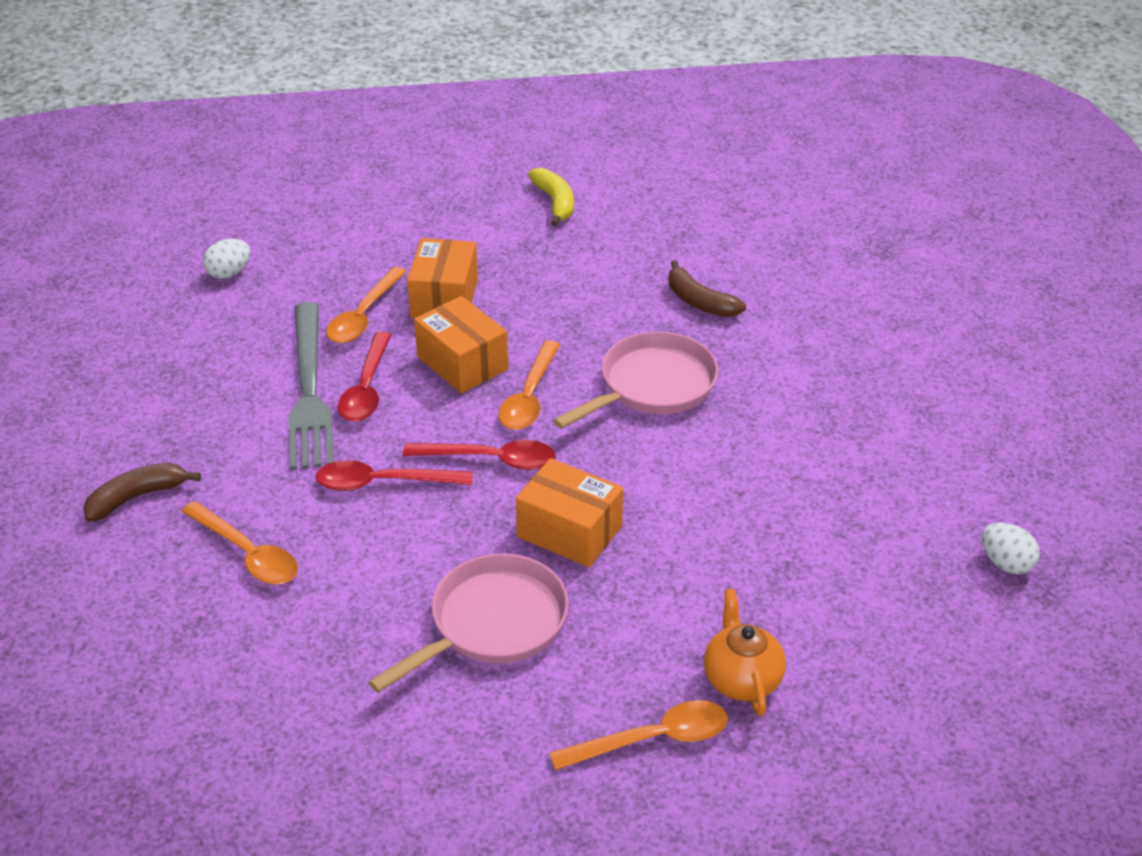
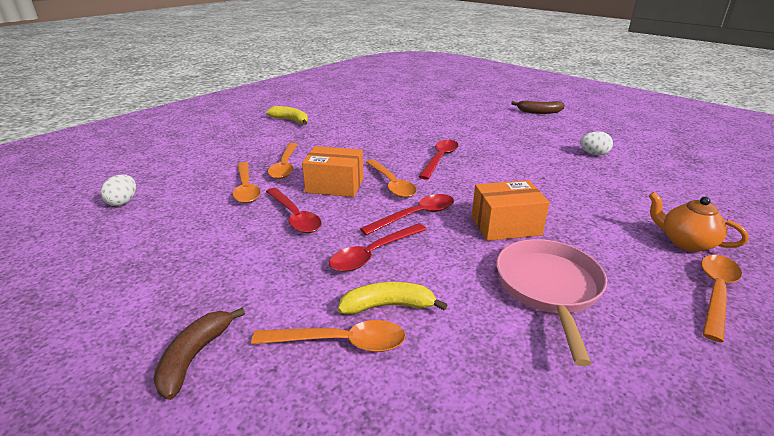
camera: 40 degrees left, 10 degrees down
grey fork [289,302,334,470] -> none
orange box [407,238,478,318] -> orange spoon [268,143,298,179]
pink pan [553,331,718,429] -> red spoon [419,140,459,180]
brown banana [669,260,746,317] -> brown banana moved to [511,100,565,114]
white egg [981,523,1040,574] -> white egg moved to [580,131,613,155]
none -> yellow banana [338,282,447,315]

